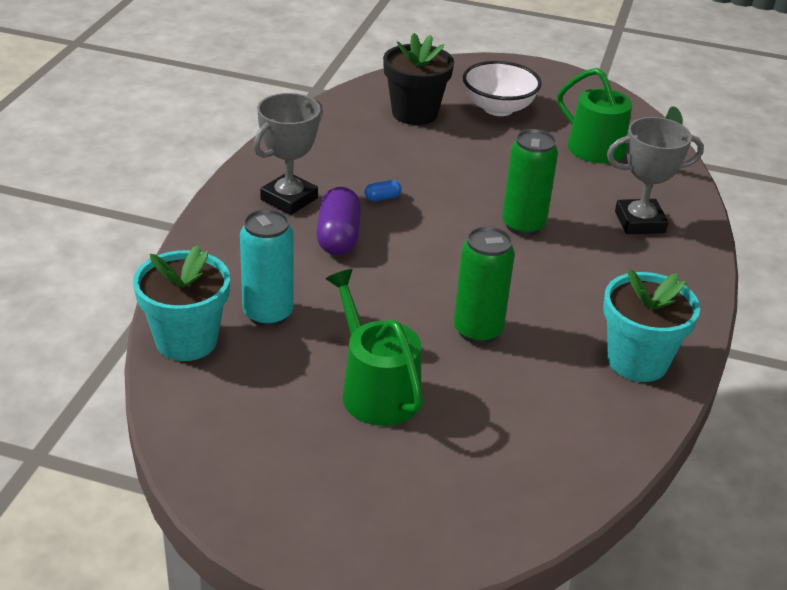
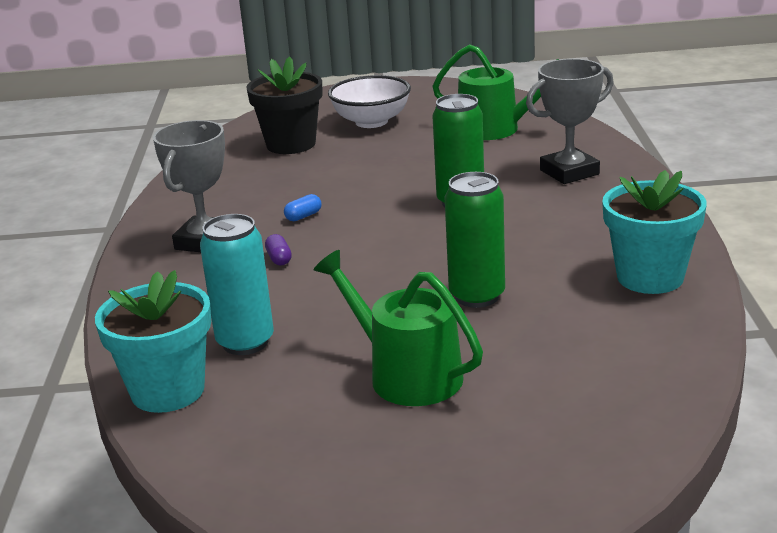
camera: 15 degrees left, 10 degrees down
purple capsule [316,187,361,255] -> purple capsule [265,234,292,265], size x0.46

